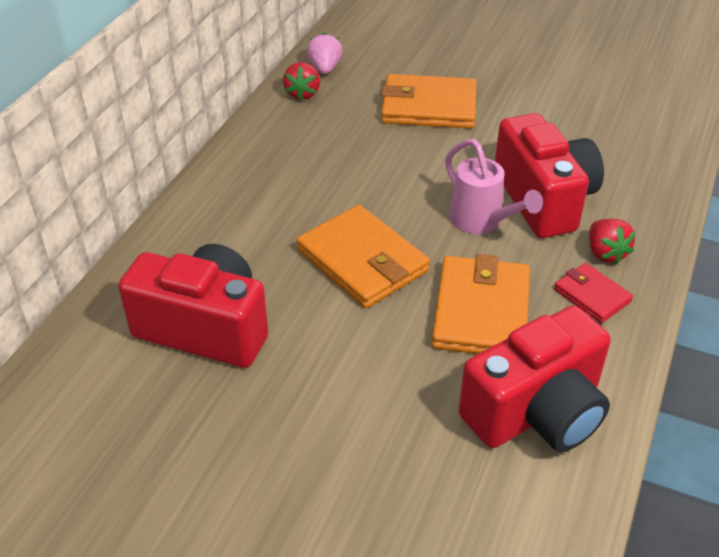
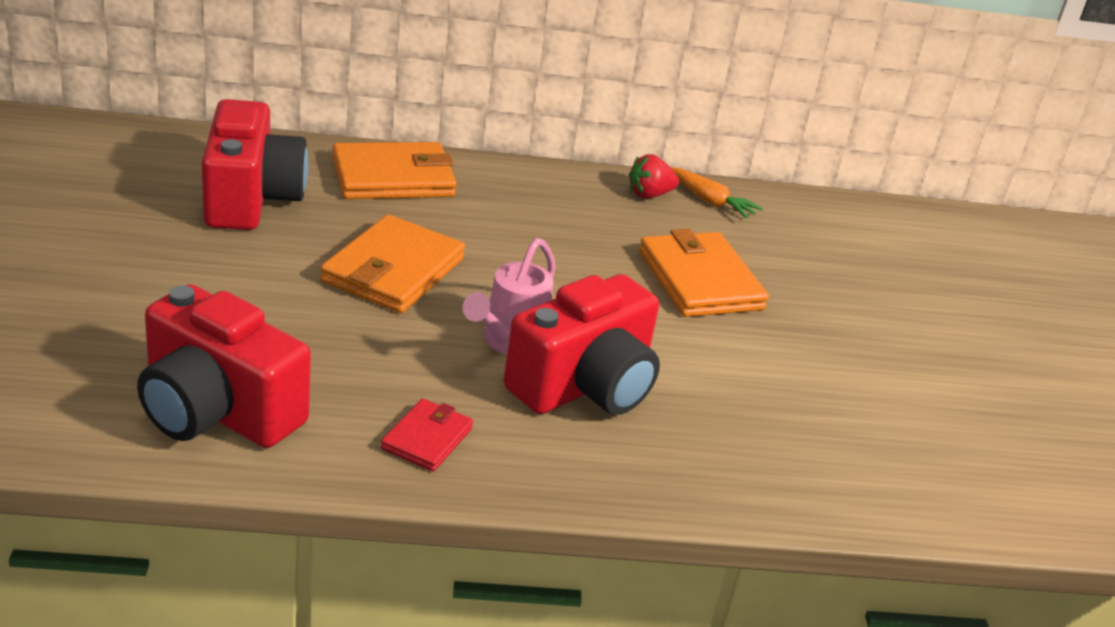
camera: 60 degrees right, 10 degrees down
pink strawberry [307,33,342,74] -> orange carrot [670,167,763,219]
orange wallet [432,254,530,354] -> orange wallet moved to [332,142,457,199]
red strawberry [589,219,635,264] -> none

